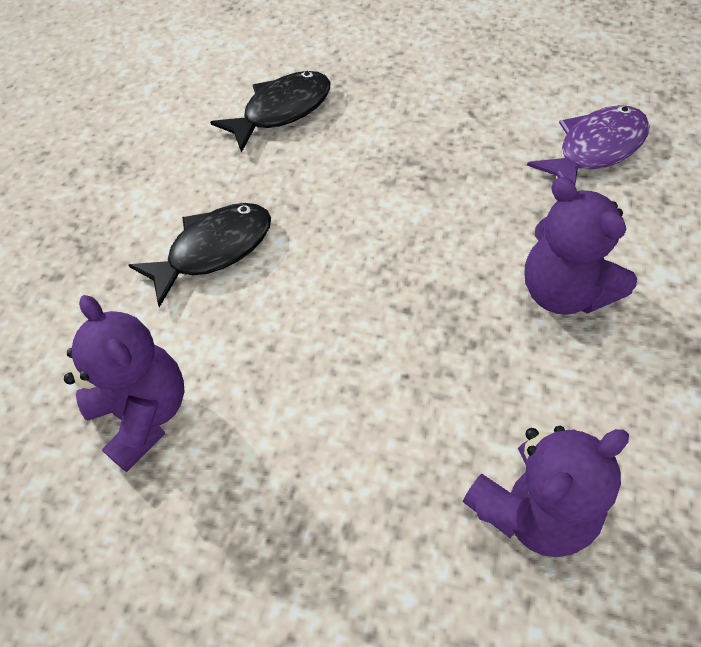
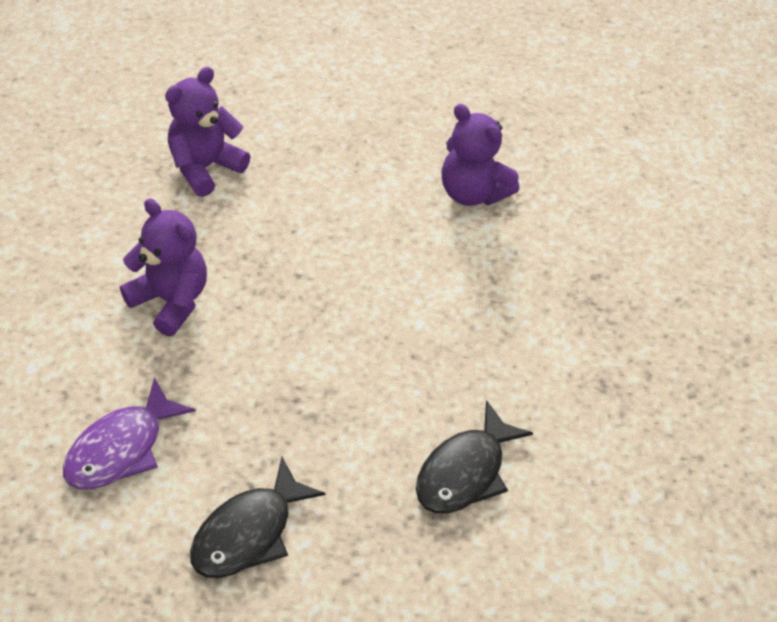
camera: 160 degrees right, 5 degrees down
black fish [129,203,271,307] -> black fish moved to [190,457,325,578]

